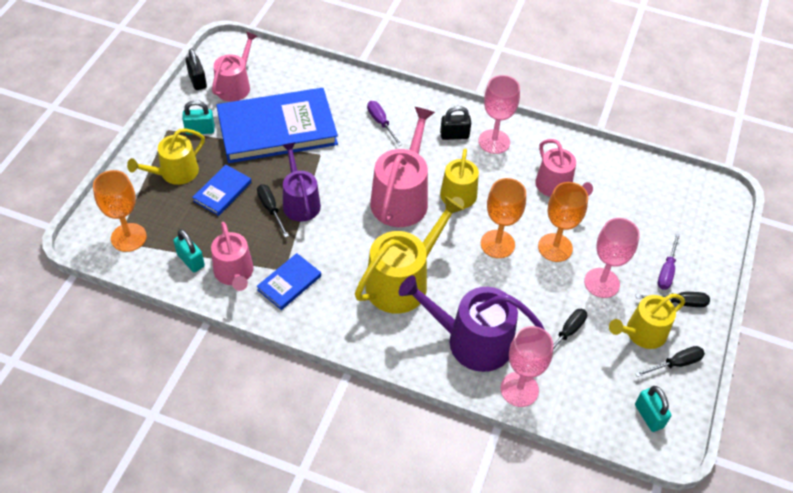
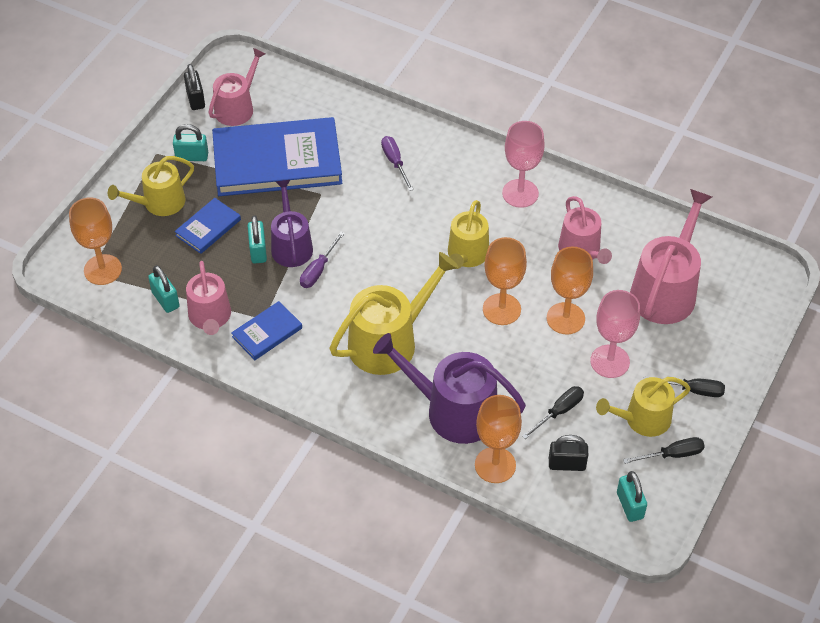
camera: 10 degrees right, 0 degrees up
black screwdriver [257,184,289,238] -> turquoise padlock [248,215,267,264]
pink watering can [370,107,435,227] -> pink watering can moved to [630,189,712,324]
black padlock [440,106,471,140] -> black padlock moved to [549,435,588,471]
pink goblet [500,326,554,407] -> orange goblet [475,395,522,483]
purple screwdriver [658,233,680,290] -> purple screwdriver moved to [300,232,345,288]

